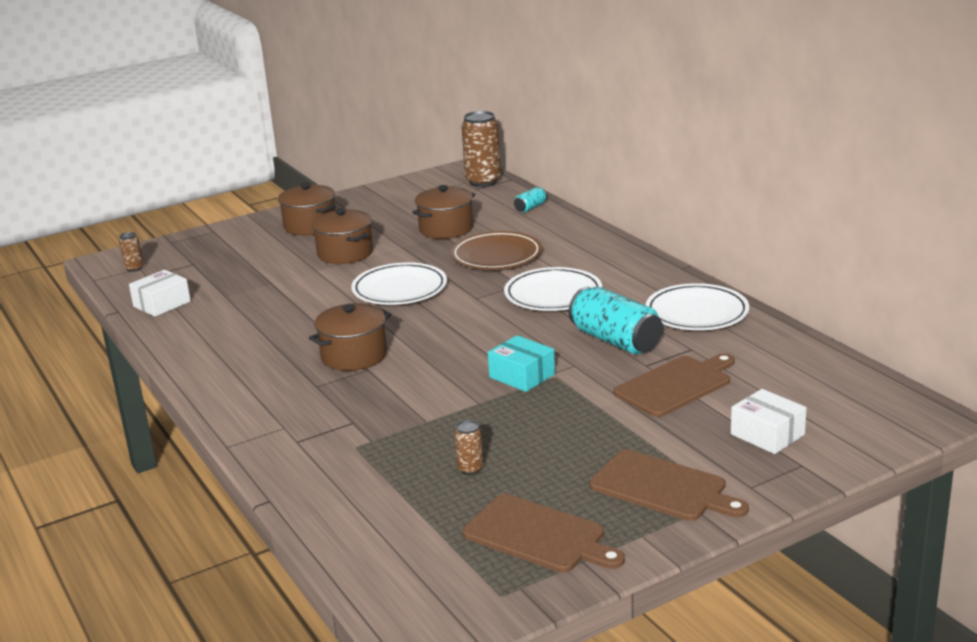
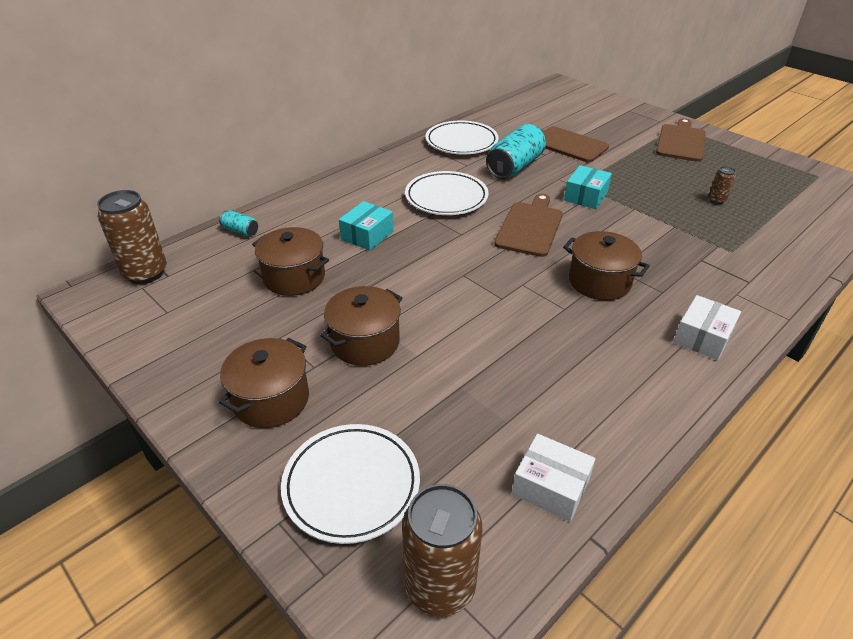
camera: 105 degrees left, 15 degrees up
brown can [119,232,144,272] -> brown can [402,484,482,617], size x2.13
white plate [351,262,447,305] -> white plate moved to [281,424,420,544]
brown plate [451,231,542,269] -> turquoise box [339,201,394,251]
brown cutting board [463,494,625,573] -> brown cutting board moved to [494,194,563,257]
white box [731,389,807,454] -> white box moved to [673,295,741,360]

